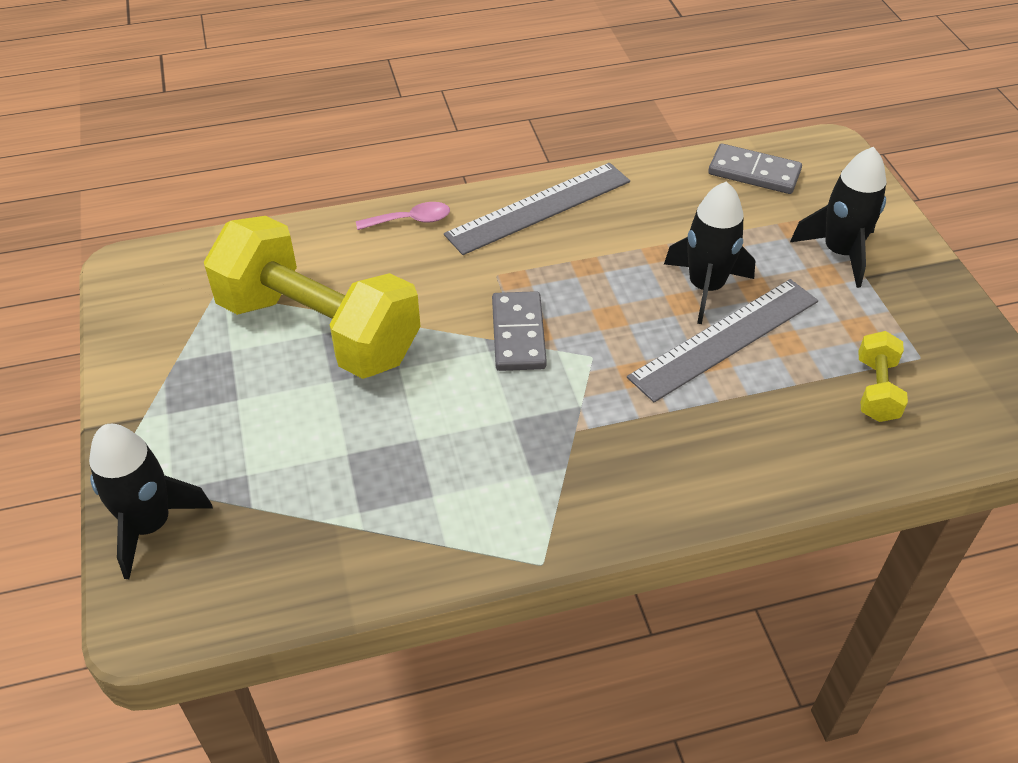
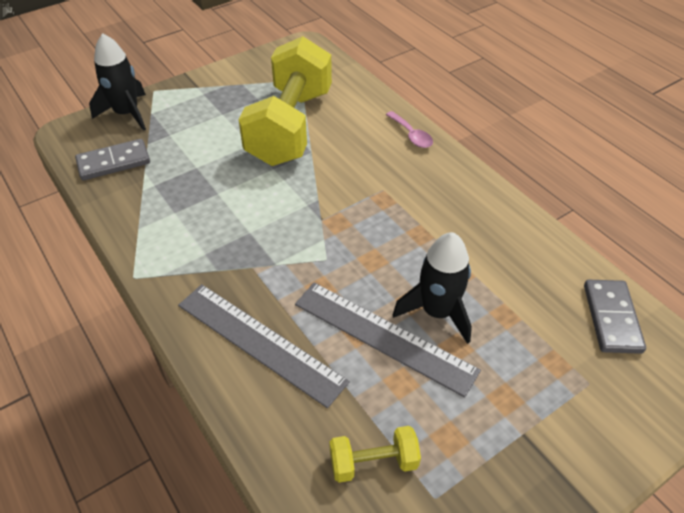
camera: 70 degrees right, 0 degrees up
grey ruler [444,163,630,255] -> grey ruler moved to [178,284,350,408]
grey domino [492,291,547,371] -> grey domino moved to [75,139,150,180]
black rocket [790,147,887,288] -> none

